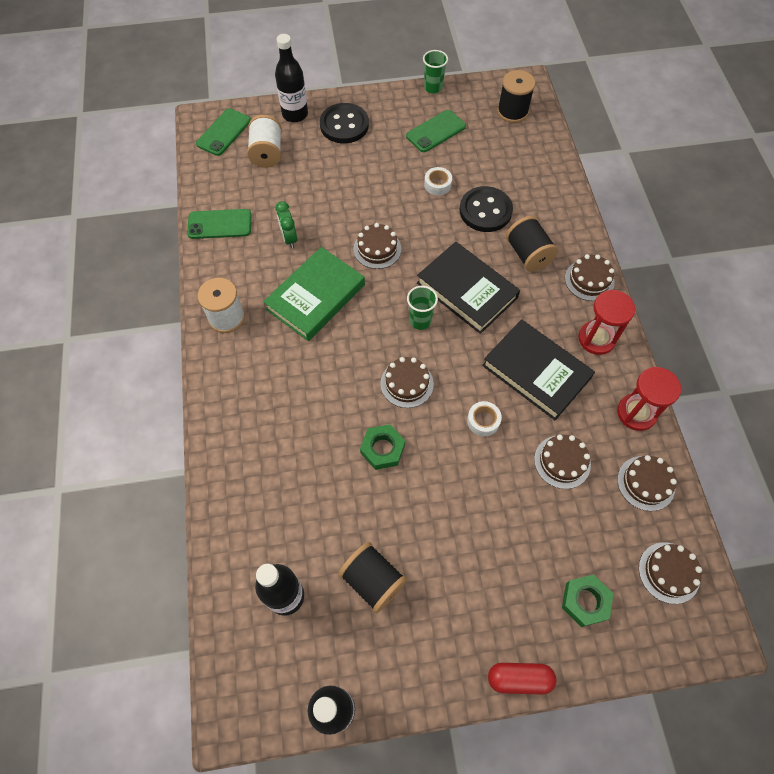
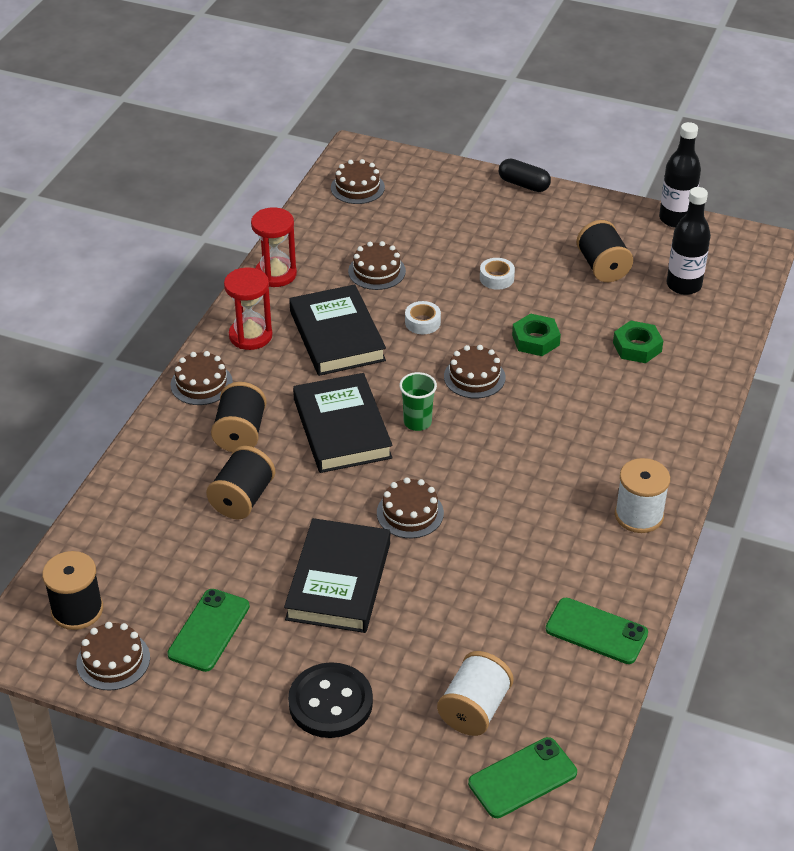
camera: 150 degrees left, 20 degrees down
green book [263,247,365,341] -> none
black bottle [275,34,308,122] -> none
green clock [275,201,297,248] -> none
green phone [406,110,466,152] -> green phone turned 60 degrees counterclockwise [167,589,250,672]
green cup [423,50,448,94] -> none
white tape [424,167,452,195] -> white tape moved to [480,258,515,290]
black button [460,186,513,232] -> black spool [206,446,275,519]
red capsule [488,663,557,694] -> black capsule [499,158,551,192]
green nut [562,575,613,627] -> green nut moved to [613,320,663,363]
brown cake [617,455,677,511] -> brown cake moved to [77,622,150,690]
none -> black book [284,518,390,633]

